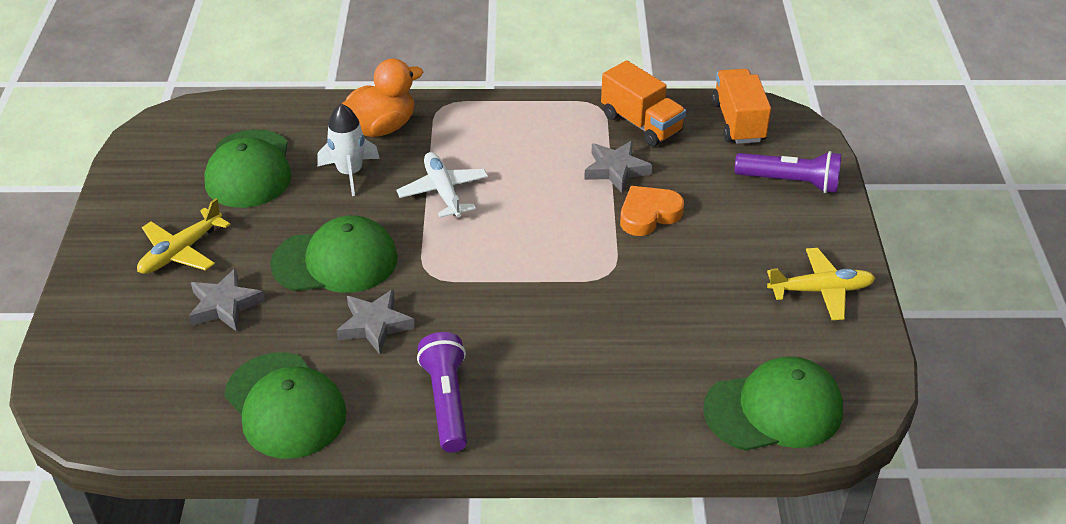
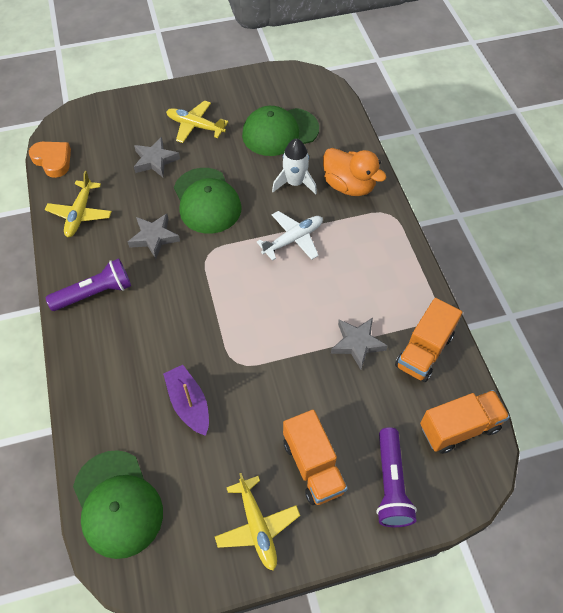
camera: 75 degrees right, 15 degrees up
green cap [224,352,347,459] -> yellow plane [45,171,112,237]
orange heart [620,186,684,236] -> orange heart moved to [29,142,71,178]
none -> purple boat [163,365,209,436]
none -> orange truck [283,410,348,505]

